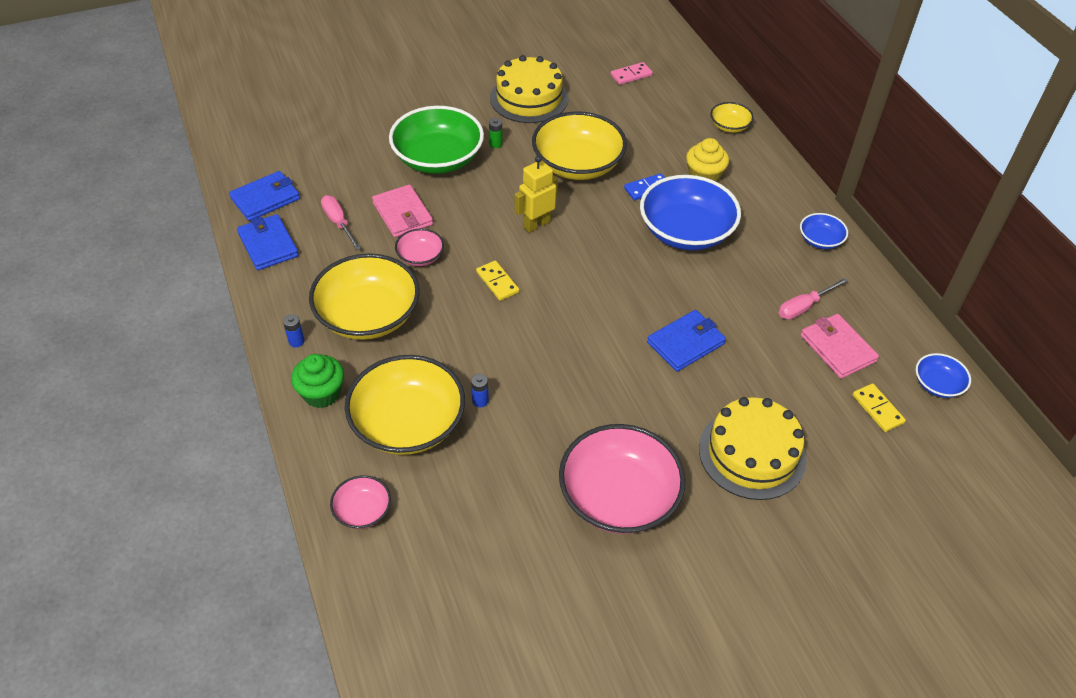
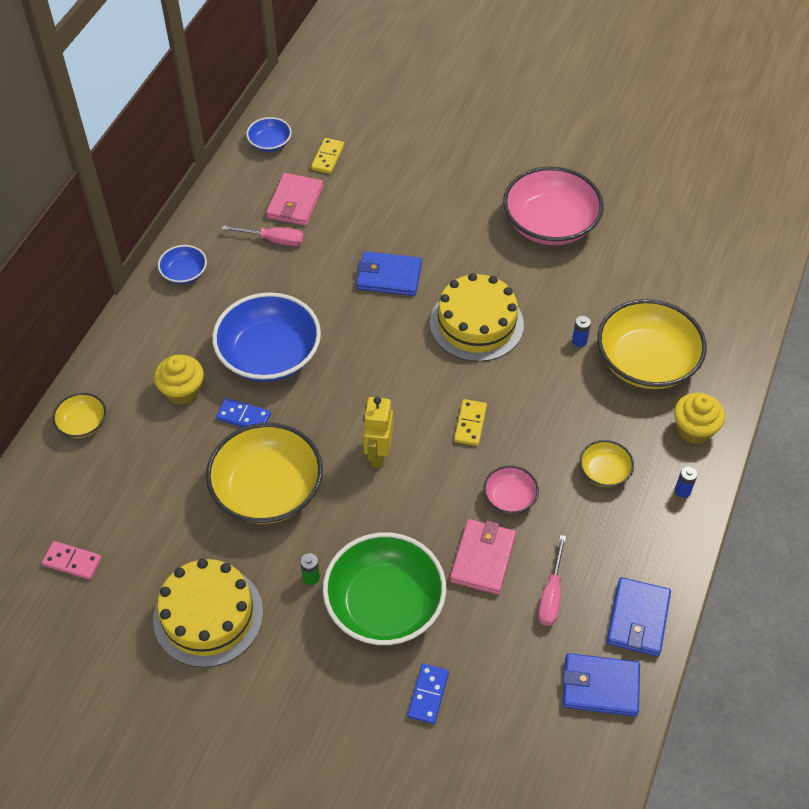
camera: 135 degrees left, 5 degrees up
green cupcake [291,354,344,408] -> yellow cupcake [674,393,725,444]
yellow bowl [309,253,420,340] -> yellow bowl [579,440,634,487], size x0.48
pink bowl [330,475,391,529] -> none
yellow robot [515,156,558,233] -> yellow robot turned 90 degrees clockwise [363,397,393,468]
yellow cake [699,397,807,500] -> yellow cake moved to [430,273,524,362]
none -> blue domino [408,663,449,724]

